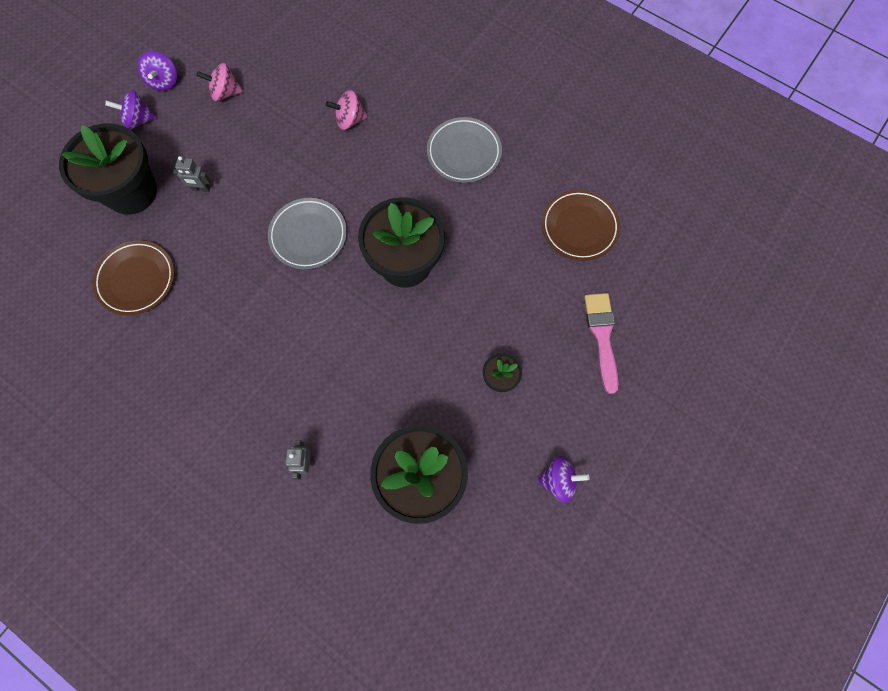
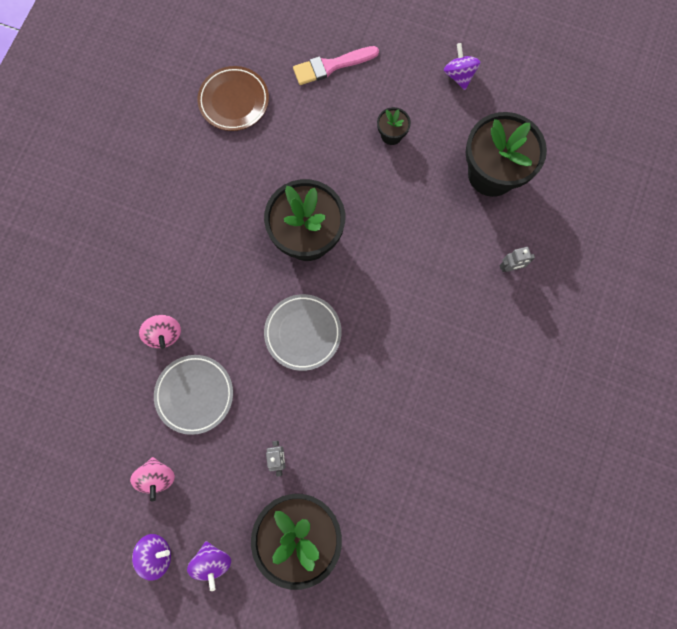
camera: 105 degrees left, 5 degrees up
brown plate [92,240,174,315] -> none
grey plate [427,117,502,183] -> grey plate moved to [154,355,233,435]

